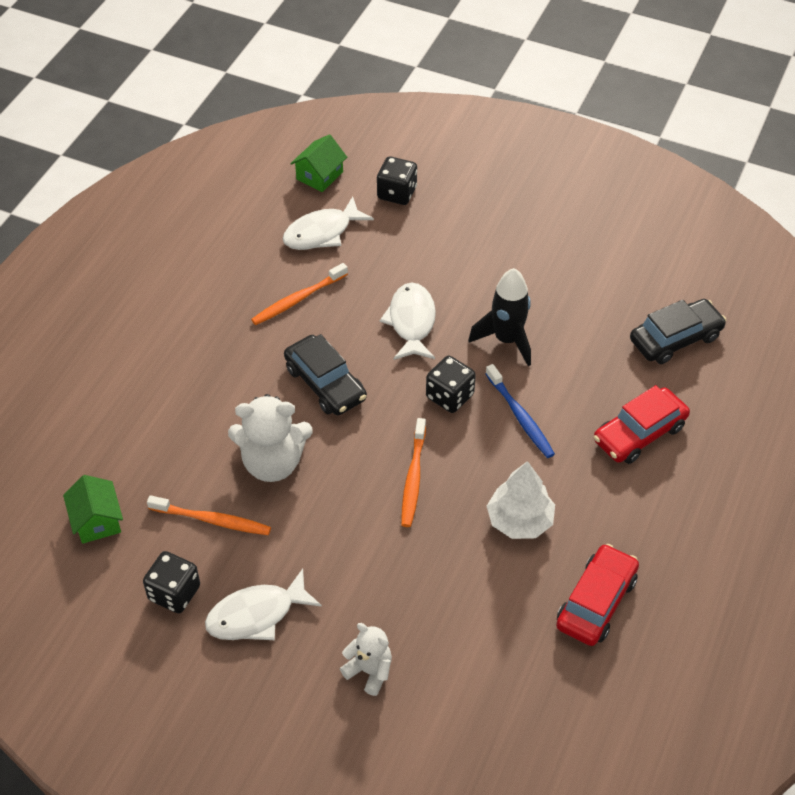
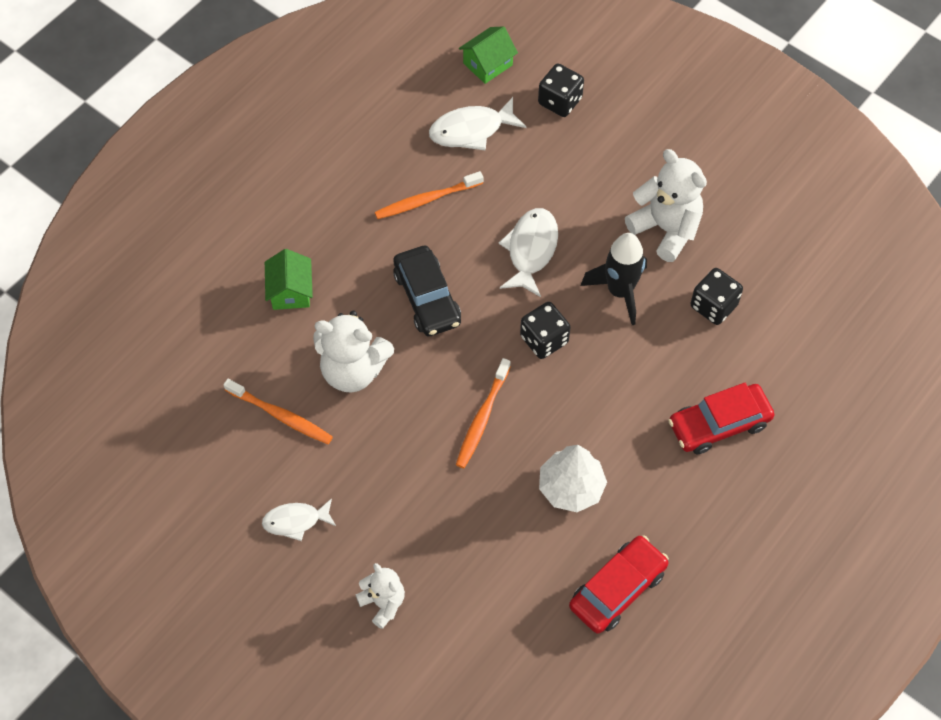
camera: 15 degrees right, 10 degrees up
green house [63,475,123,544] -> green house moved to [265,249,313,310]
black dice [143,551,200,613] -> black dice moved to [691,268,743,325]
white fish [205,569,322,640] -> white fish [262,498,336,541], size x0.66
blue toothbrush [485,364,555,458] -> none
black car [630,299,726,364] -> none
none -> white teddy bear [625,149,707,262]

